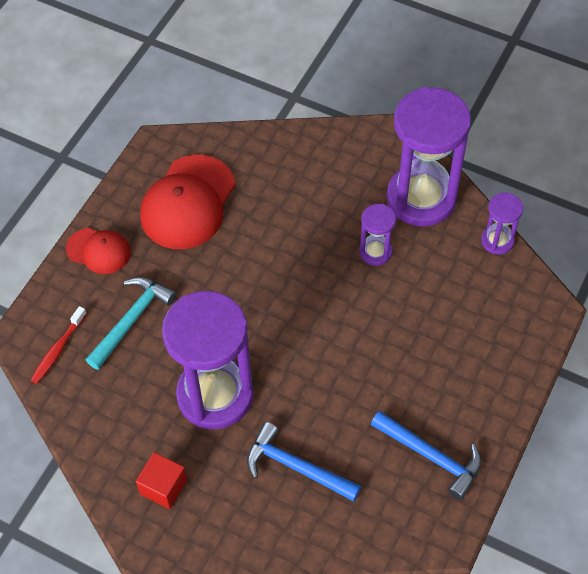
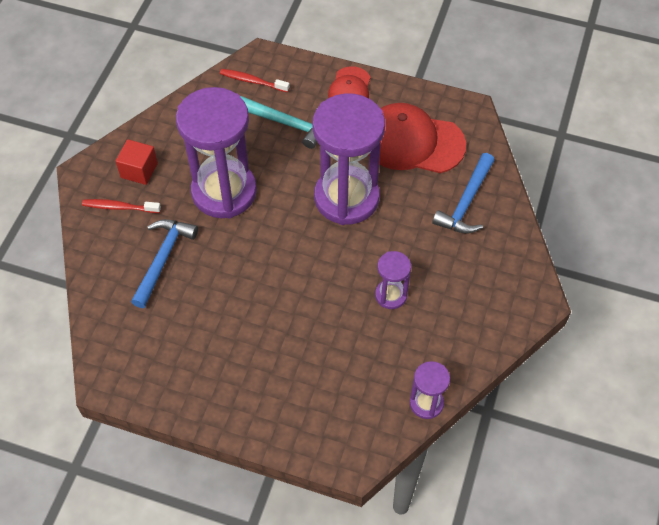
camera: 80 degrees right, 0 degrees up
blue hammer [371,411,482,500] -> blue hammer moved to [432,153,495,234]
purple hourglass [387,87,471,227] -> purple hourglass moved to [312,93,385,225]
none -> red toothbrush [82,199,161,213]

